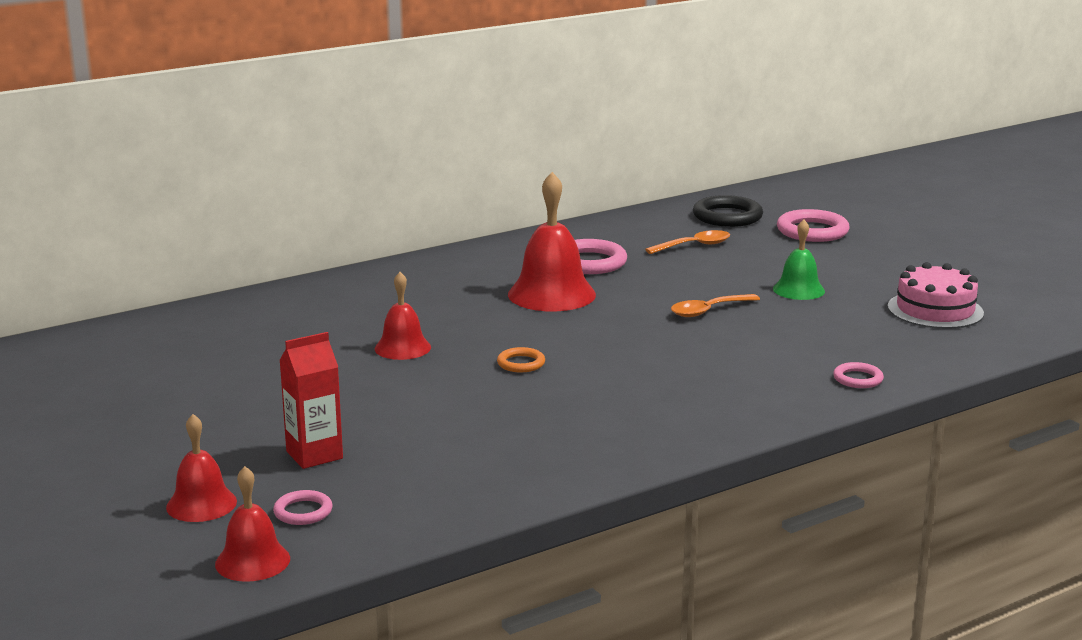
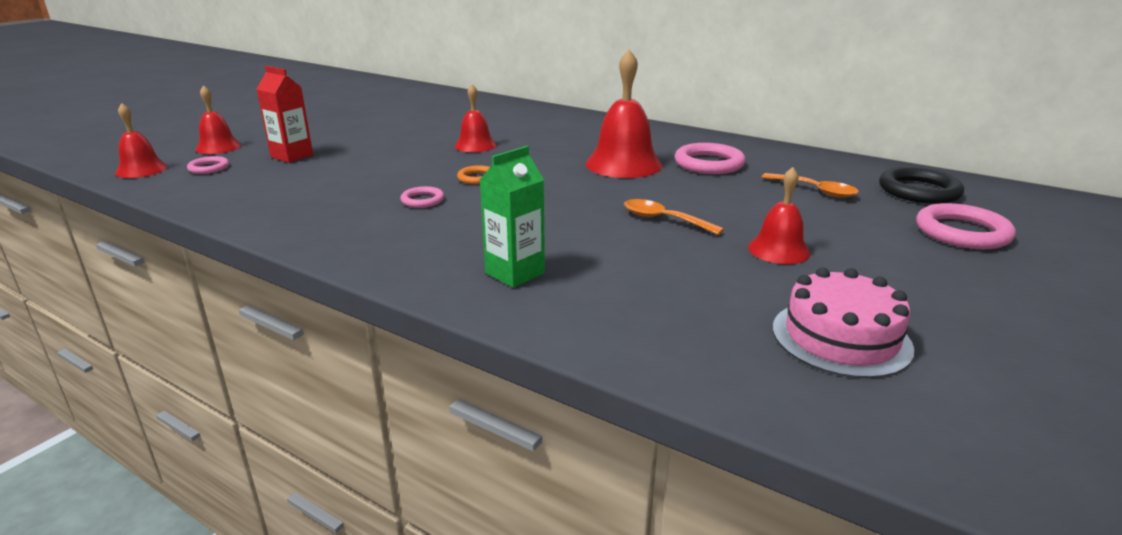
camera: 65 degrees right, 5 degrees up
green bell [773,219,825,300] -> red bell [748,167,811,264]
pink ring [833,362,884,388] -> pink ring moved to [400,186,444,208]
none -> green carton [480,146,545,288]

